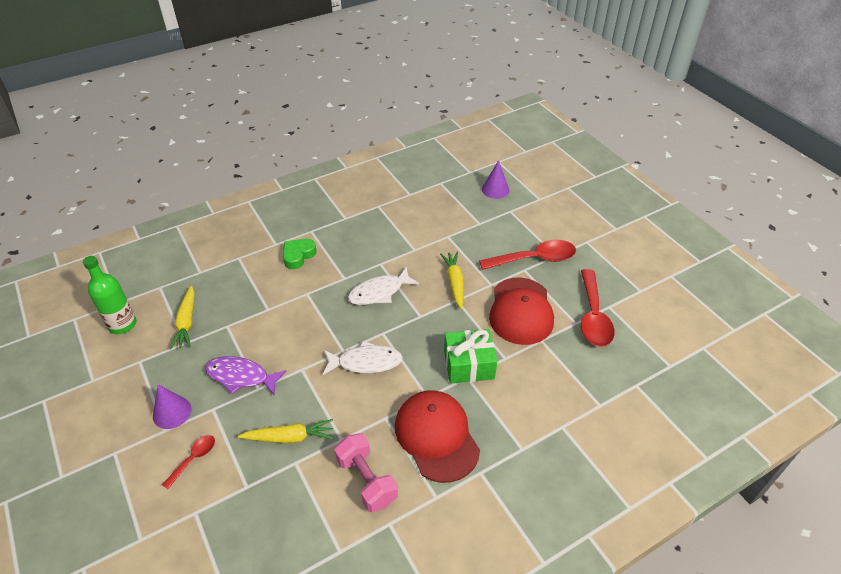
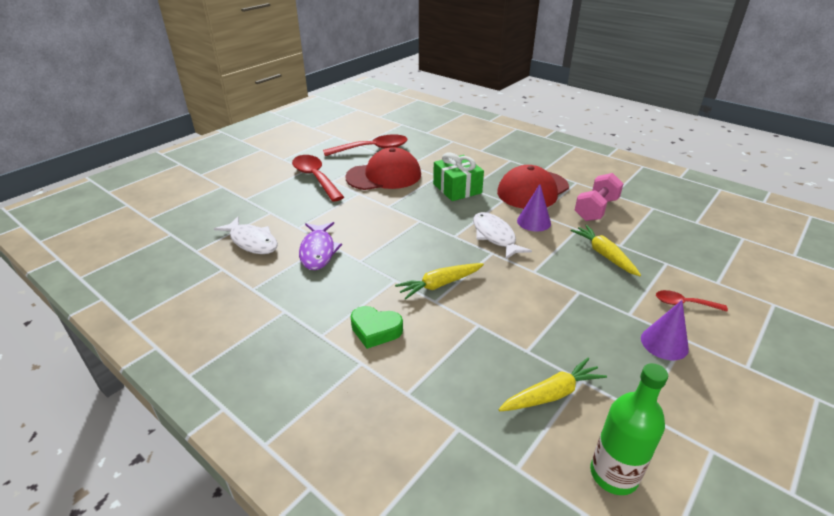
camera: 110 degrees left, 10 degrees down
purple fish [205,356,287,396] -> purple fish moved to [299,222,342,270]
white fish [348,267,419,305] -> white fish moved to [214,217,278,254]
yellow carrot [440,252,464,309] -> yellow carrot moved to [395,263,484,300]
purple cone [482,160,509,199] -> purple cone moved to [517,184,551,232]

